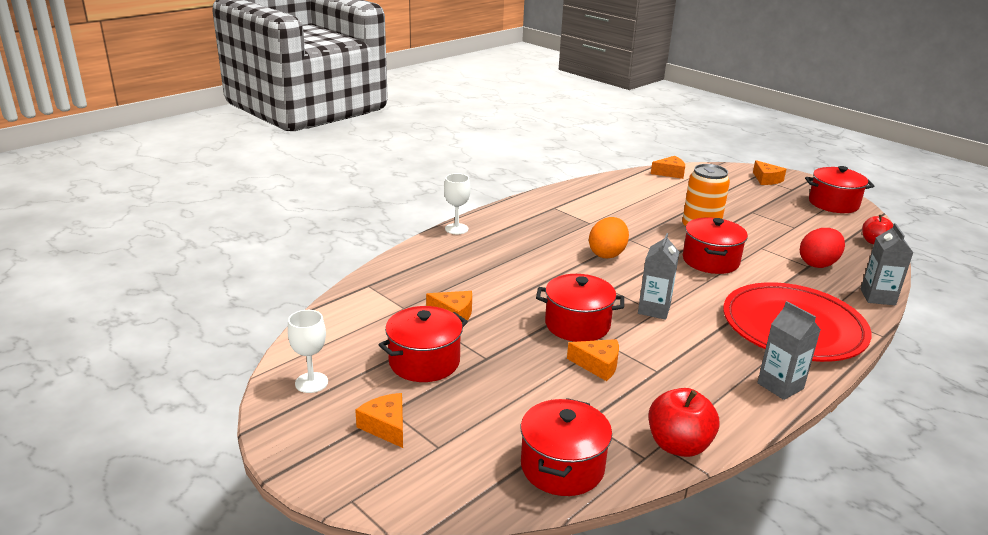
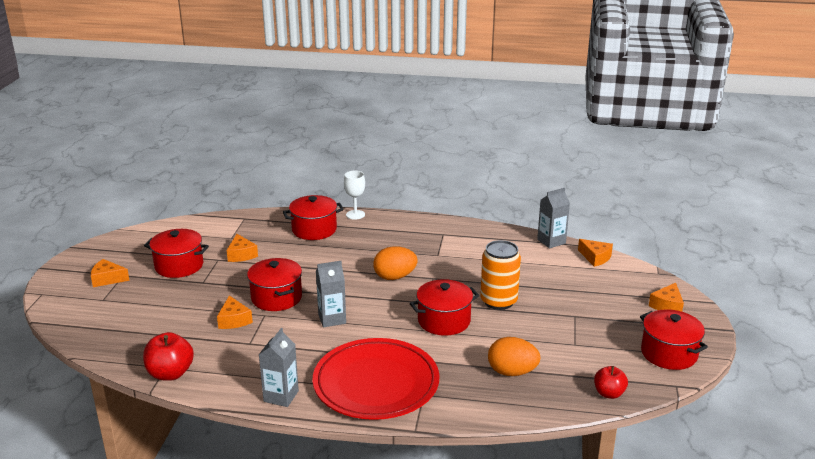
camera: 55 degrees right, 0 degrees up
white goblet [287,310,328,393] -> none
orange cheese [355,393,403,448] -> orange cheese turned 105 degrees counterclockwise [91,259,130,287]
red pot [521,398,612,496] -> red pot moved to [283,195,344,240]
red egg [800,228,845,268] -> orange egg [488,337,540,376]
grey carton [861,223,913,305] -> grey carton moved to [537,188,570,248]

